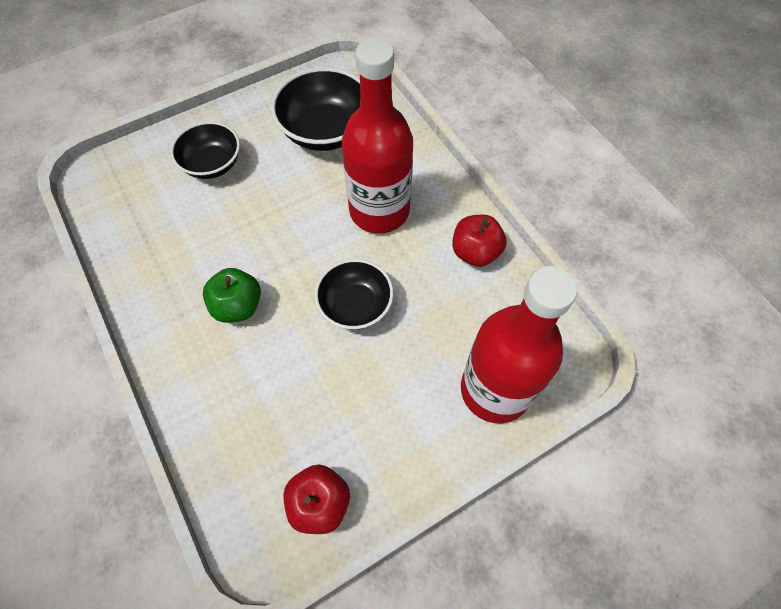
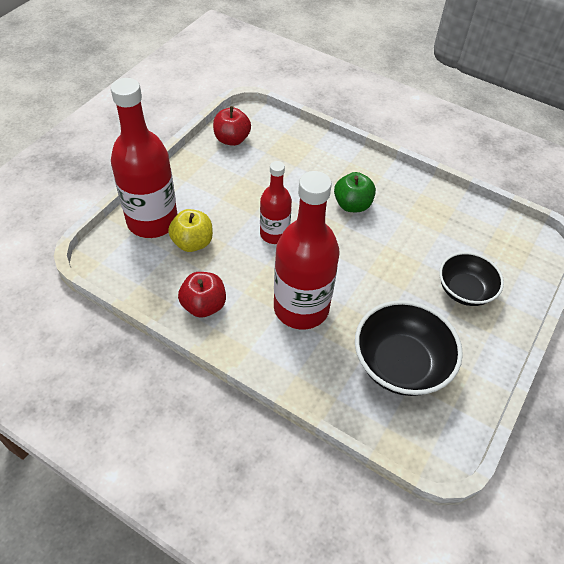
camera: 150 degrees right, 10 degrees down
black bowl [315,259,393,330] -> red bottle [260,161,292,244]
none -> yellow apple [168,209,213,252]

